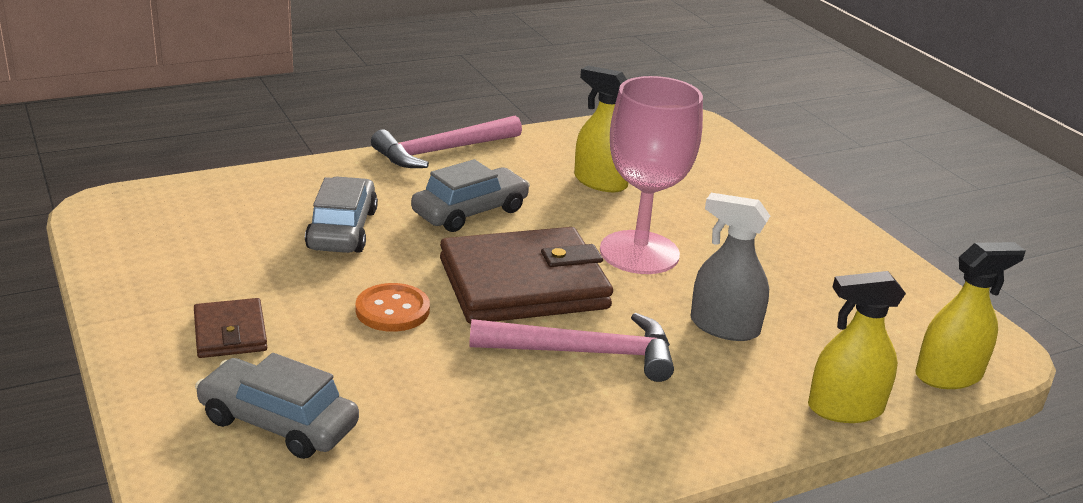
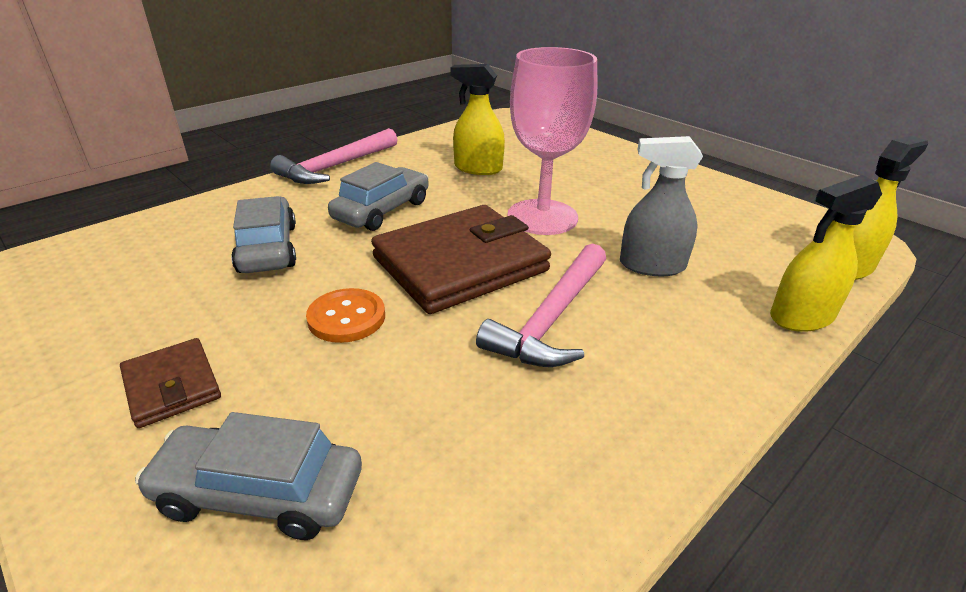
camera: 15 degrees left, 5 degrees up
pink hammer [469,313,674,382] -> pink hammer turned 135 degrees clockwise [476,244,606,367]

